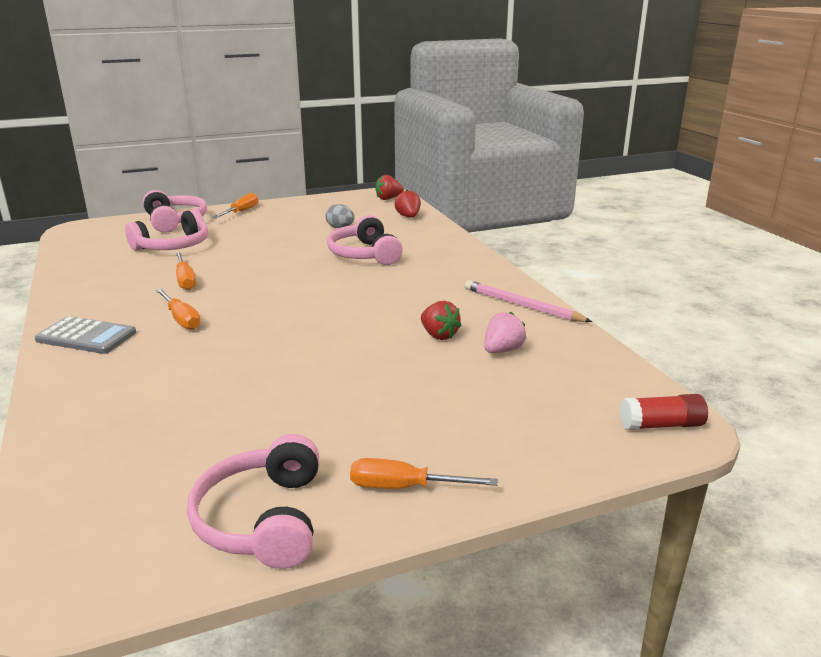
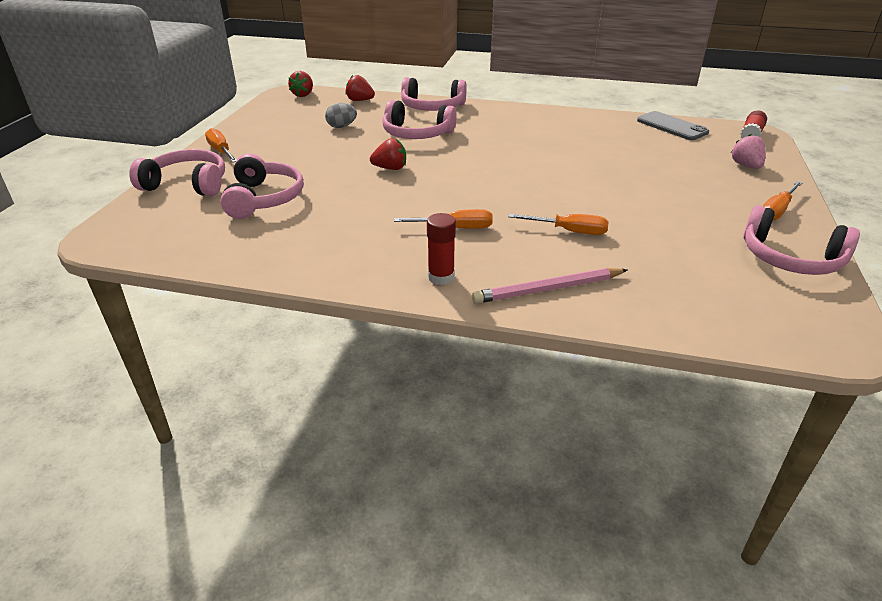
camera: 55 degrees left, 10 degrees up
grey calculator [35,316,136,354] -> red glue stick [427,213,456,285]
orange screwdriver [176,252,196,290] -> orange screwdriver moved to [508,214,609,235]
red strawberry [421,301,462,340] -> red strawberry moved to [370,138,406,170]
pink pencil [465,280,592,322] -> pink pencil moved to [472,268,627,304]
pink strawberry [484,311,527,353] -> pink strawberry moved to [731,134,765,169]
none -> pink headphones [401,77,467,111]
none -> grey phone [637,111,709,140]

